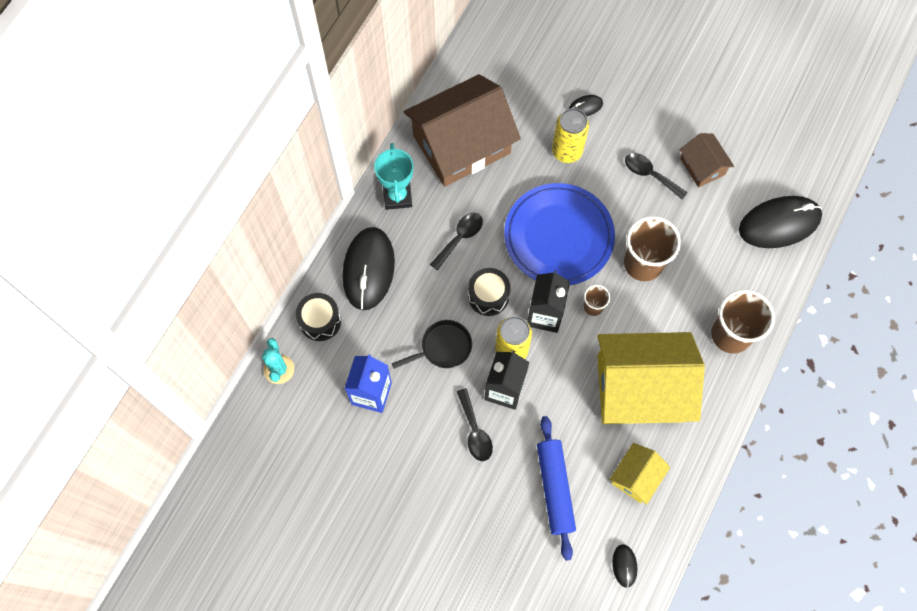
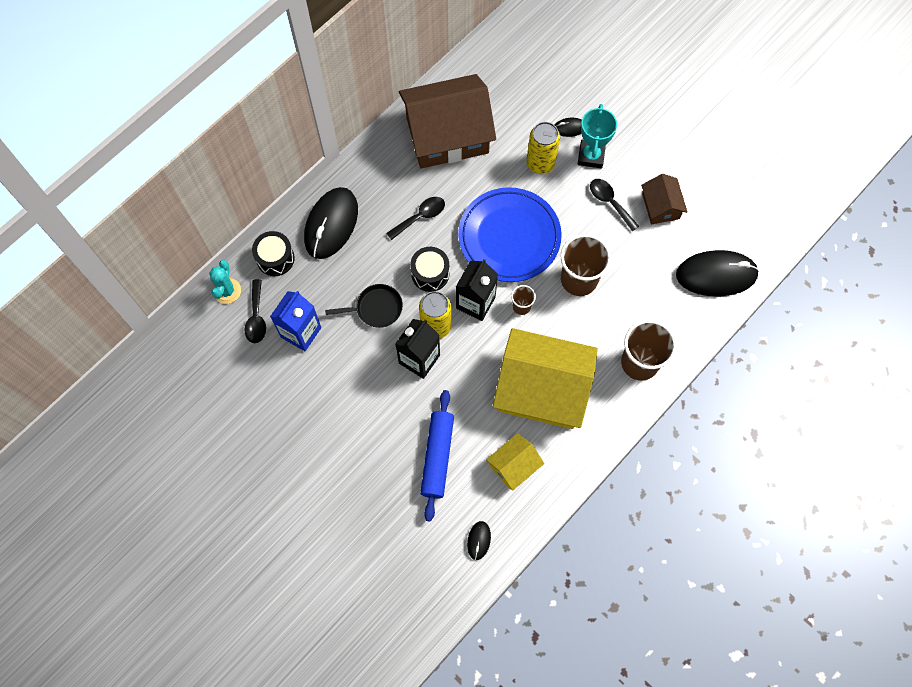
camera: 15 degrees right, 0 degrees up
turquoise trophy [374,143,413,210] -> turquoise trophy moved to [578,104,617,168]
black spoon [457,388,493,461] -> black spoon moved to [245,279,266,343]

